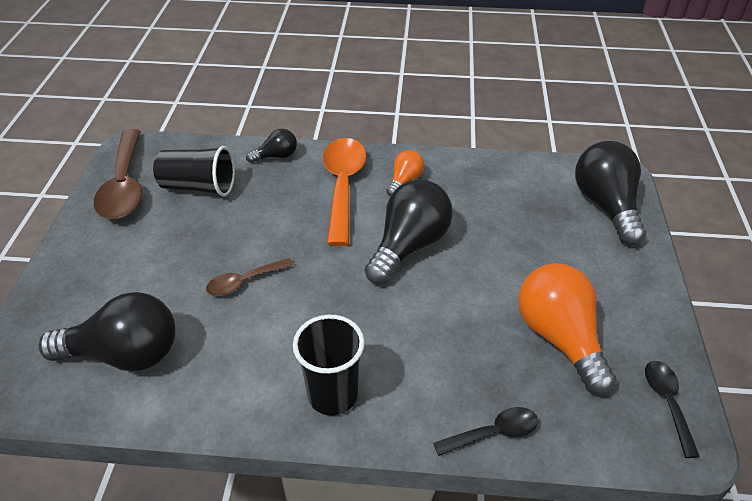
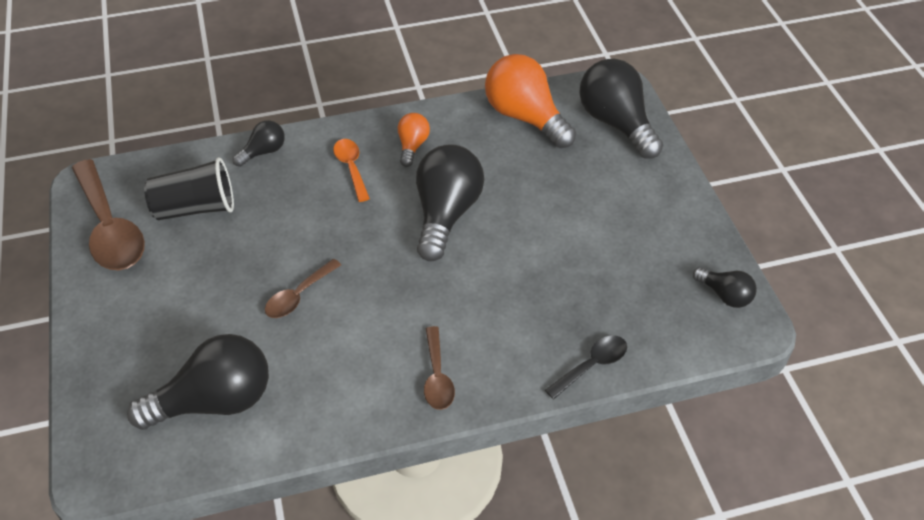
camera: 20 degrees left, 5 degrees up
black cup [293,315,365,415] -> brown spoon [424,326,455,410]
orange spoon [323,138,367,246] -> orange spoon [333,139,370,202], size x0.53
orange light bulb [518,263,617,395] -> orange light bulb moved to [485,54,576,148]
black spoon [645,361,700,458] -> black light bulb [693,267,757,308]

